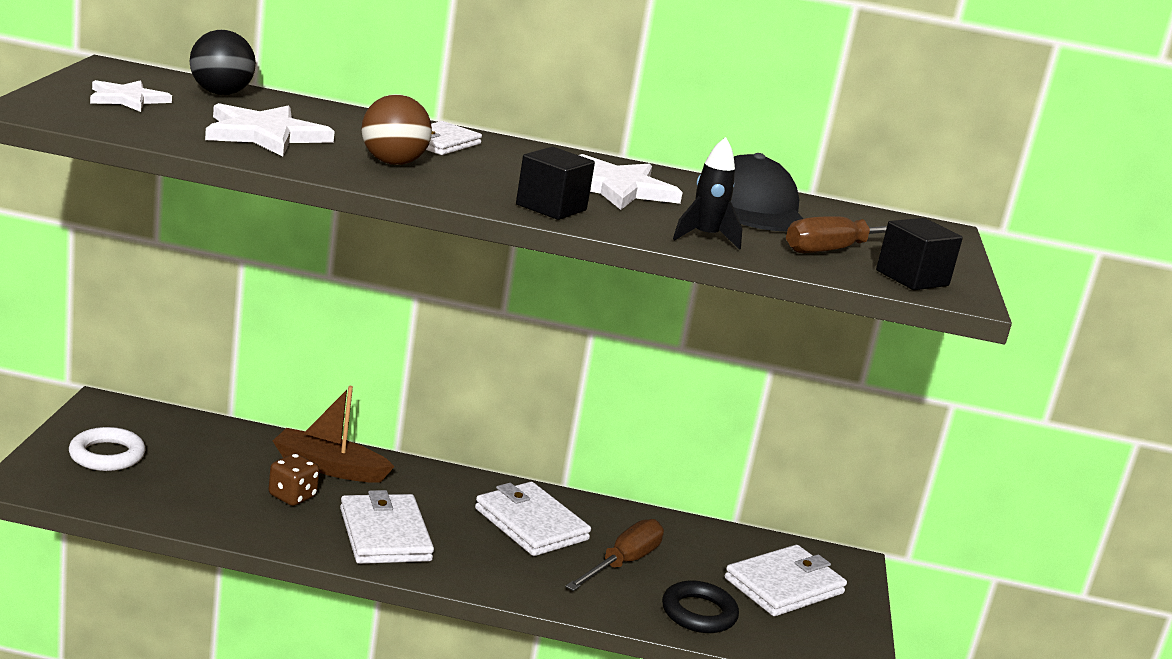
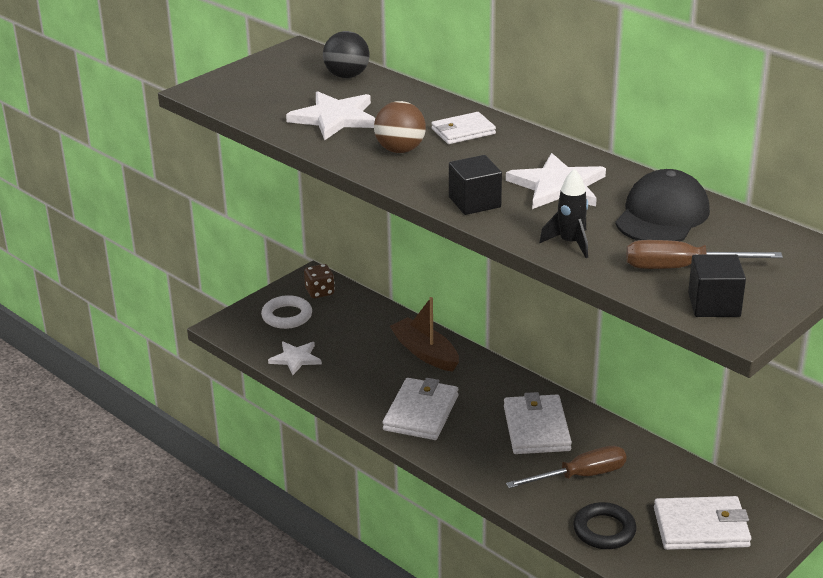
camera: 40 degrees right, 10 degrees up
white star [90,80,172,112] -> white star moved to [268,342,322,375]
brown dice [269,454,320,506] -> brown dice moved to [304,264,335,298]

